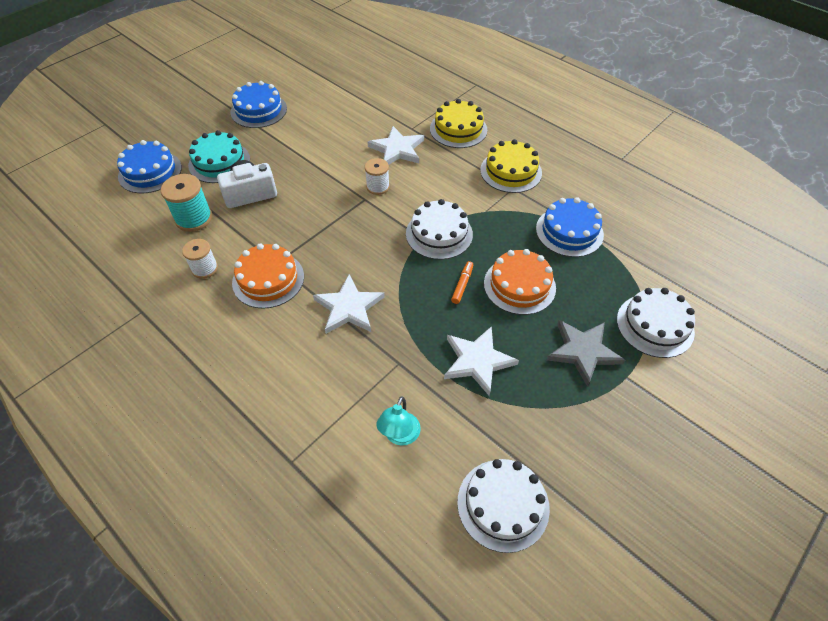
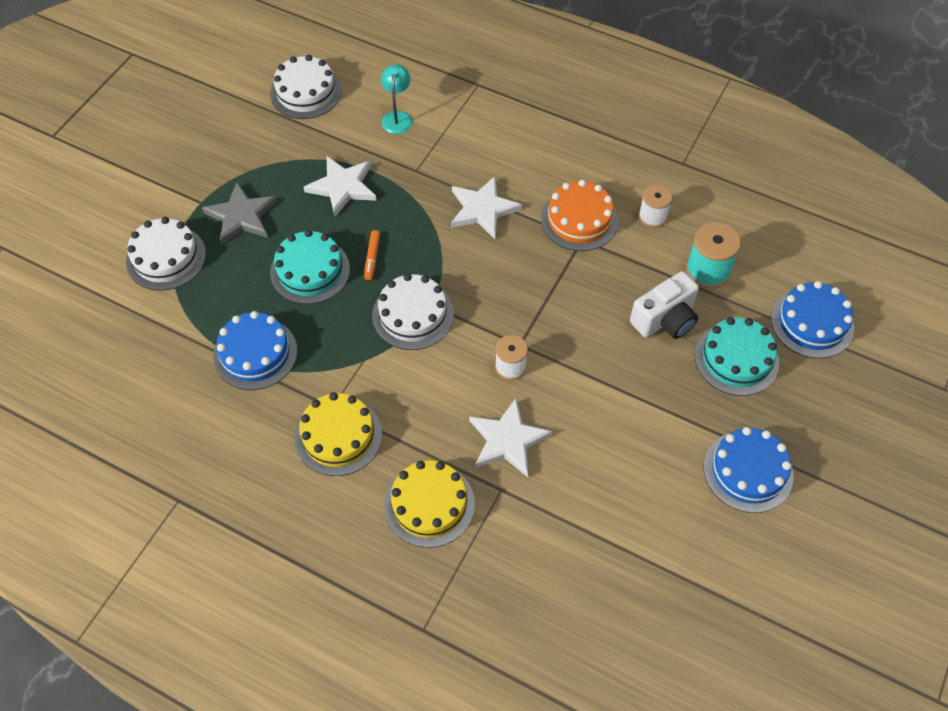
camera: 165 degrees right, 5 degrees up
orange cake [484,249,556,315] -> turquoise cake [270,230,350,304]

